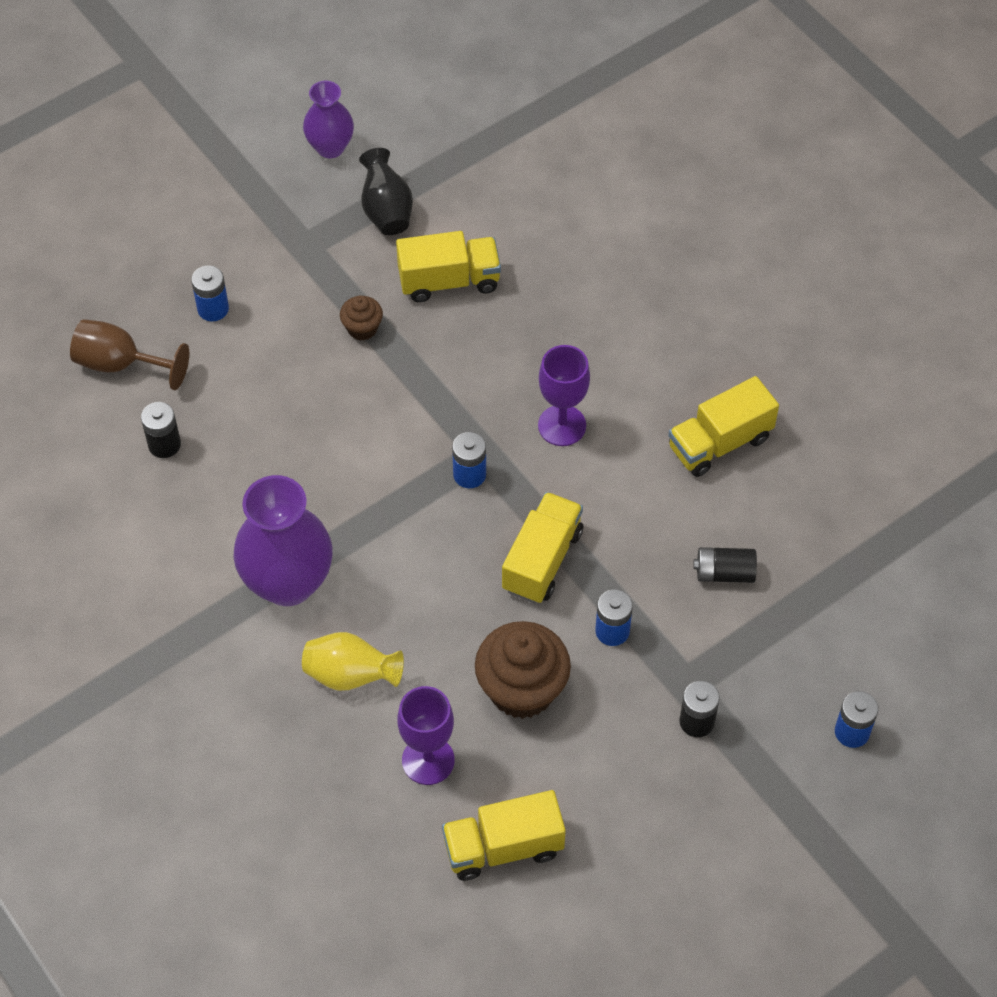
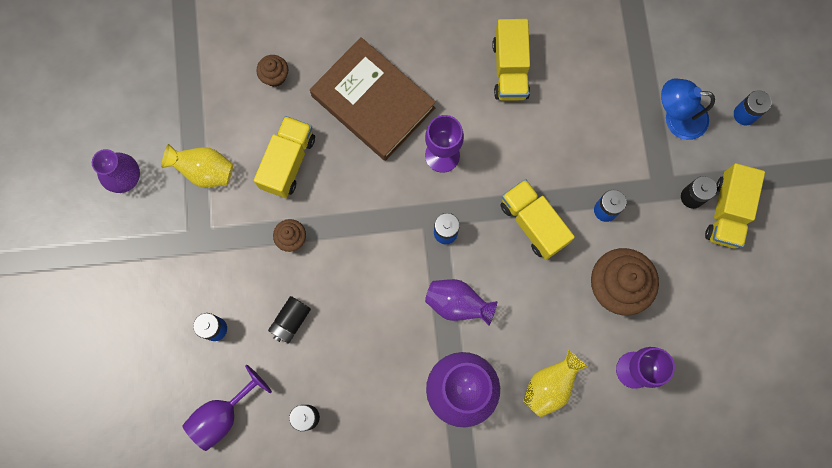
camera: 60 degrees left, 20 degrees up
brown goblet [70,319,189,390] -> purple goblet [182,365,272,451]
black vase [359,148,413,235] -> yellow vase [161,144,233,188]
yellow truck [442,790,566,881] -> yellow truck moved to [705,163,765,249]
black battery [693,547,757,583] -> black battery moved to [268,296,311,344]
none -> brown cupcake [256,55,288,87]
none -> brown book [310,37,436,161]
none -> purple vase [425,279,497,326]
none -> blue lamp [661,78,715,140]

